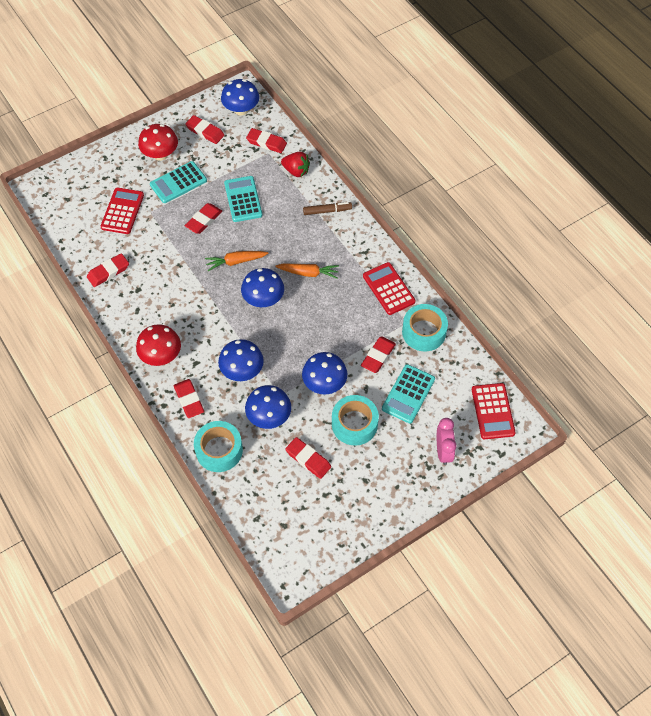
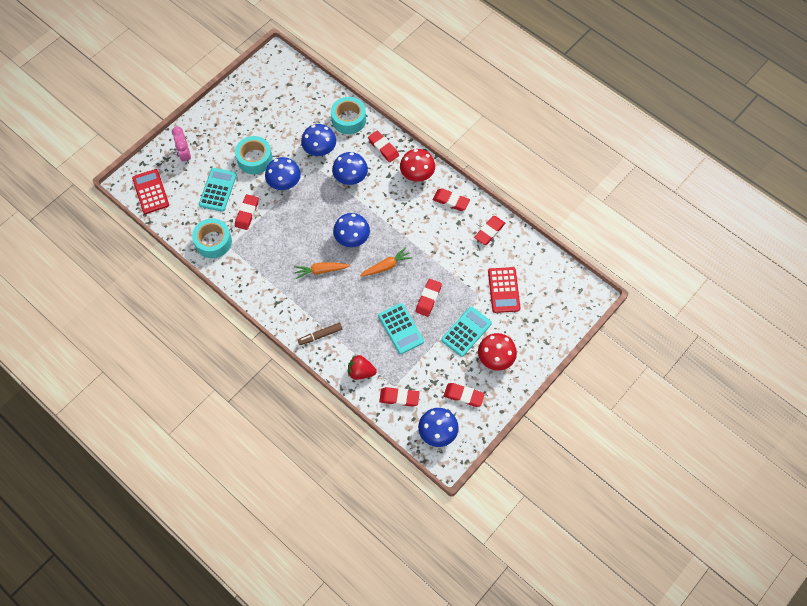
camera: 165 degrees right, 5 degrees up
red eraser [285,437,331,479] -> red eraser moved to [433,188,470,211]
red calculator [363,262,416,315] -> none

